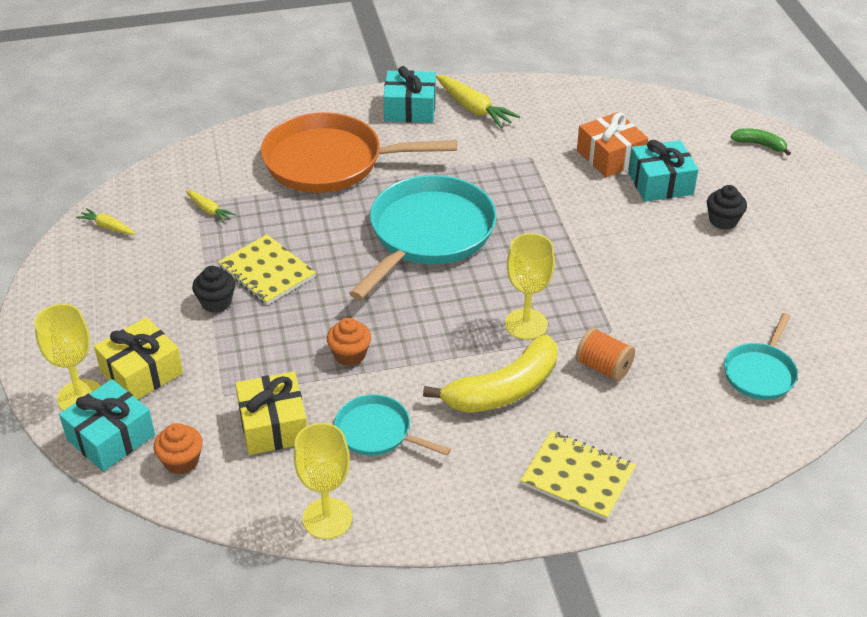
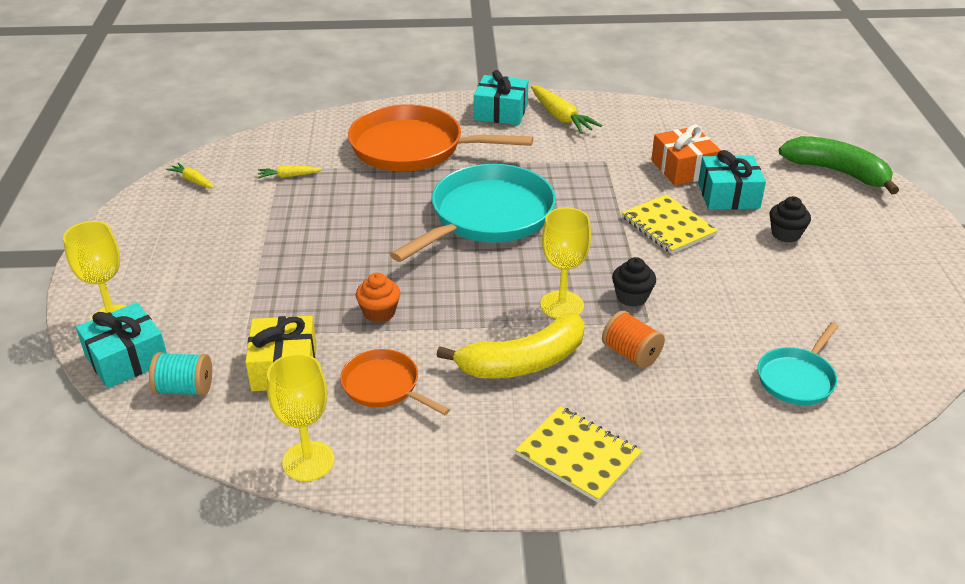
camera: 10 degrees right, 5 degrees down
yellow gift [94,317,183,400] -> none
orange cupcake [154,423,203,475] -> turquoise spool [149,352,212,396]
yellow carrot [185,190,236,223] -> yellow carrot turned 120 degrees clockwise [258,165,322,178]
black cupcake [192,266,235,313] -> black cupcake moved to [612,257,656,307]
yellow notebook [218,234,316,305] -> yellow notebook moved to [622,194,718,254]
turquoise pan [334,394,451,456] -> orange pan [340,349,450,415]
green banana [731,128,791,155] -> green banana [779,136,899,194], size x2.00

